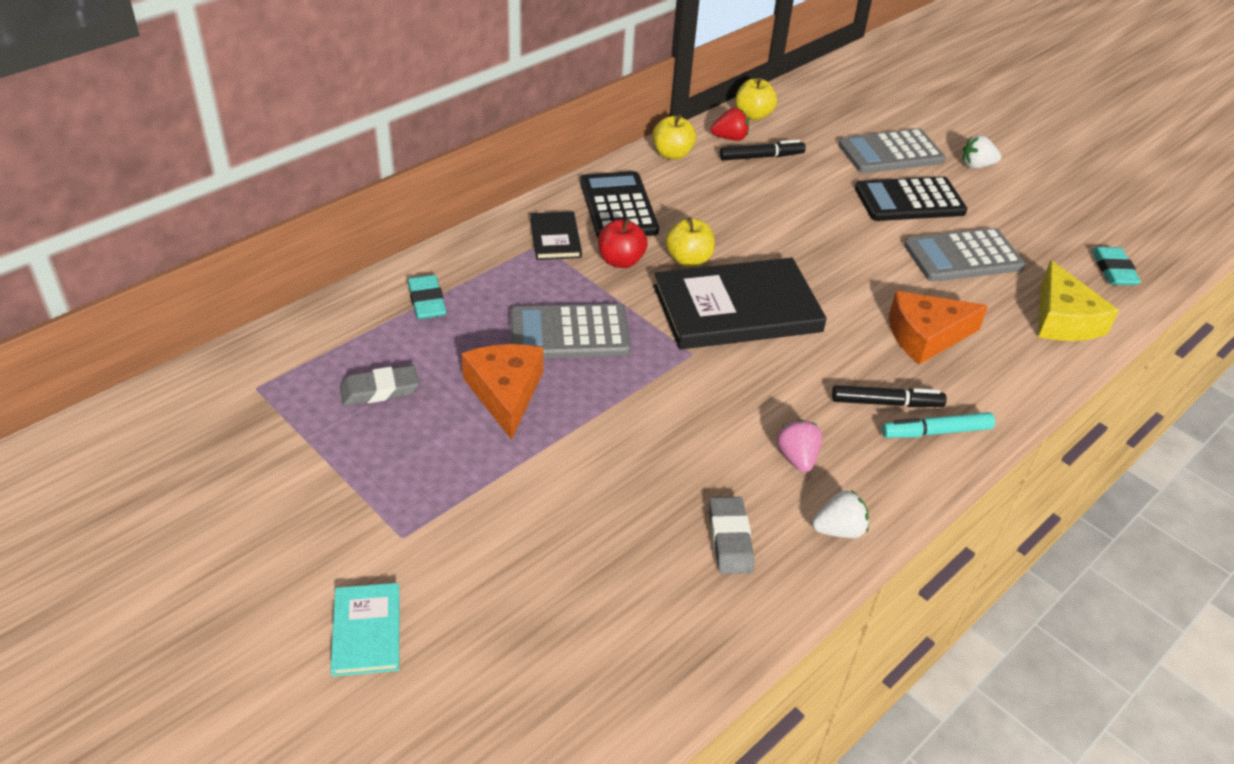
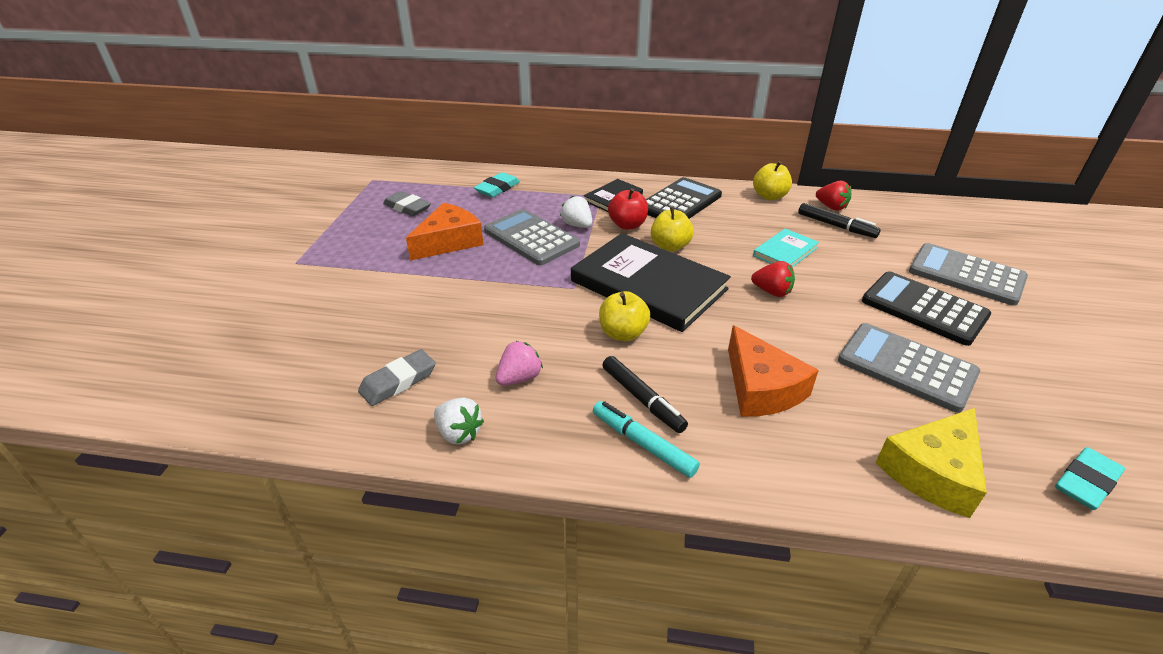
camera: 55 degrees right, 5 degrees down
turquoise book [330,583,400,676] -> turquoise book moved to [753,229,819,267]
yellow apple [735,78,777,120] -> yellow apple moved to [599,291,650,341]
orange cheese [889,291,988,364] -> orange cheese turned 150 degrees counterclockwise [728,325,819,417]
white strawberry [962,135,1001,169] -> white strawberry moved to [560,196,592,228]
none -> red strawberry [751,261,795,297]

